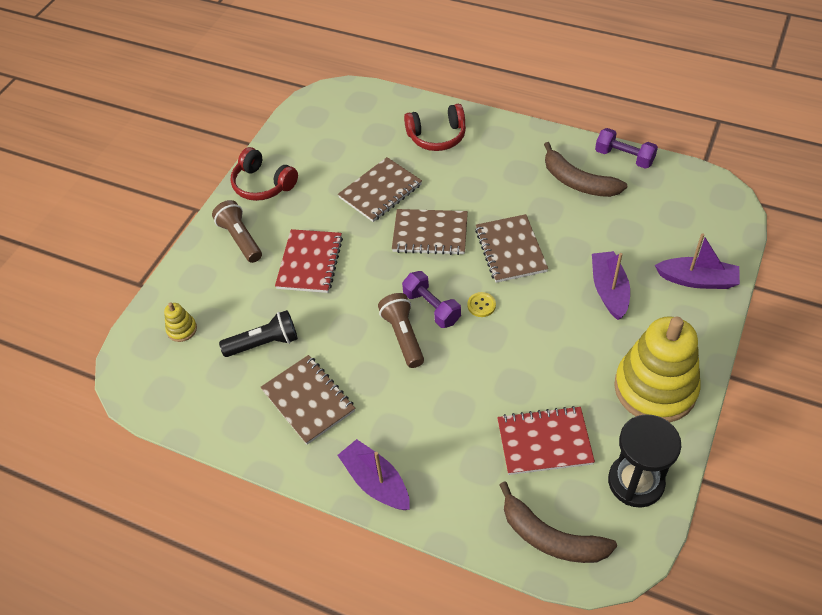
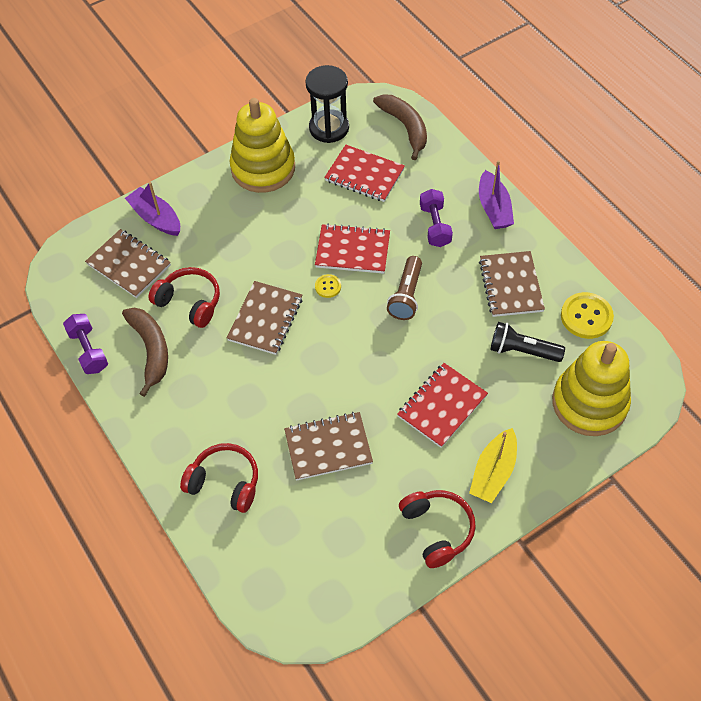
camera: 150 degrees left, 5 degrees up
yellow stacking toy [164,303,197,342] -> yellow stacking toy [552,341,631,436], size x2.49
brown flashlight [212,200,262,263] -> yellow boat [469,428,517,503]
brown notebook [392,209,468,255] -> brown notebook moved to [85,229,171,298]
purple dumbbell [402,271,461,328] -> purple dumbbell moved to [420,189,453,247]
purple boat [592,251,630,320] -> none
none -> red headphones [149,267,220,328]
none -> red notebook [315,224,390,274]
none -> yellow button [561,292,614,339]

